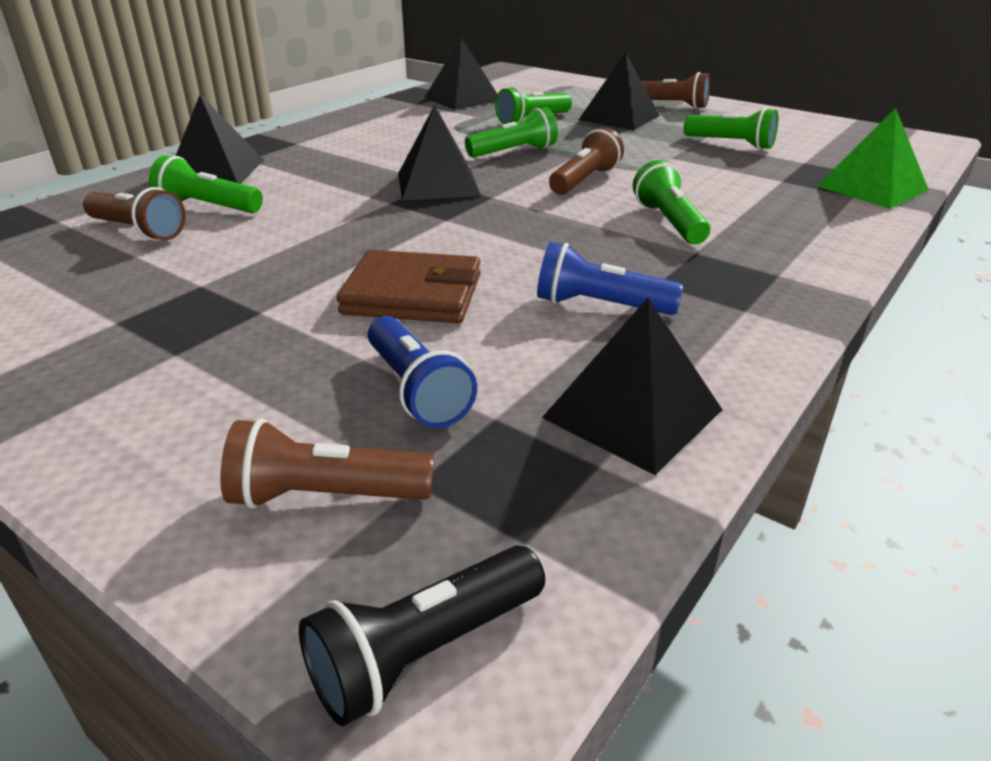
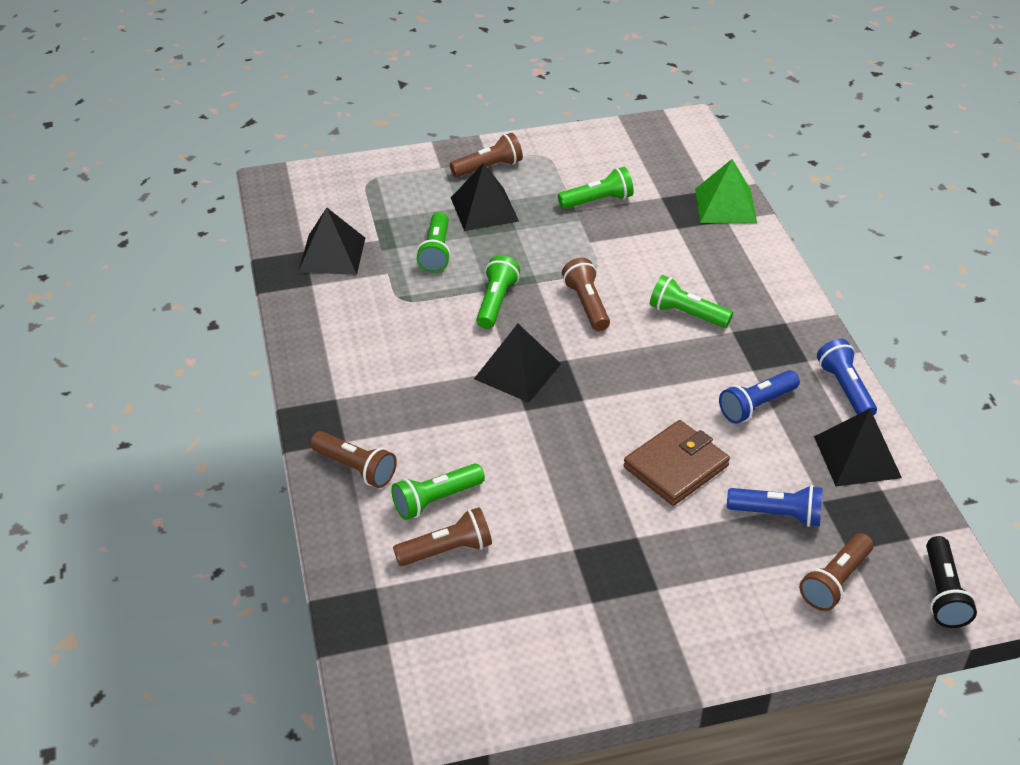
camera: 50 degrees left, 10 degrees up
black pyramid [176,95,264,183] -> brown flashlight [310,431,397,488]
none -> blue flashlight [817,339,877,416]

